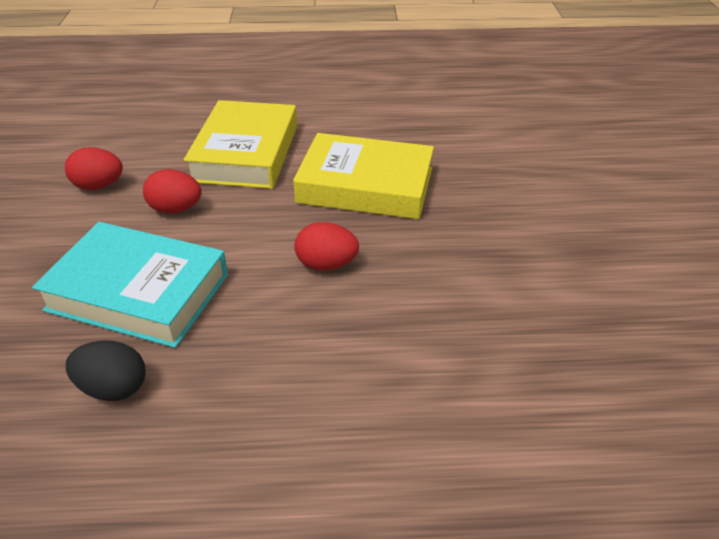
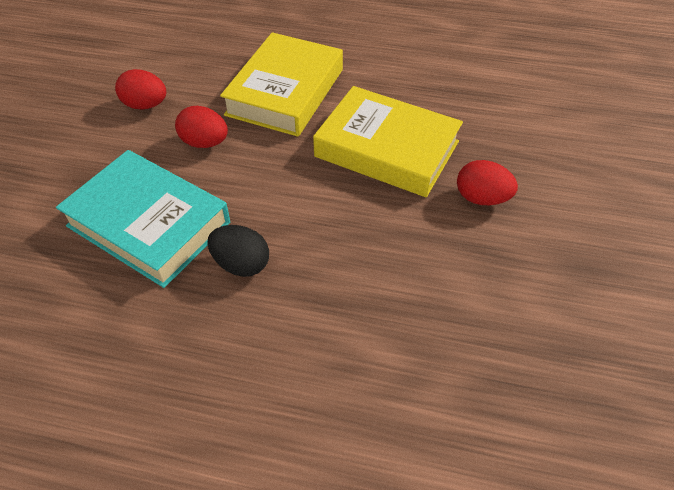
camera: 15 degrees right, 10 degrees up
black egg [66,340,145,401] -> black egg moved to [208,225,269,277]
red egg [294,222,359,270] -> red egg moved to [457,160,518,205]

